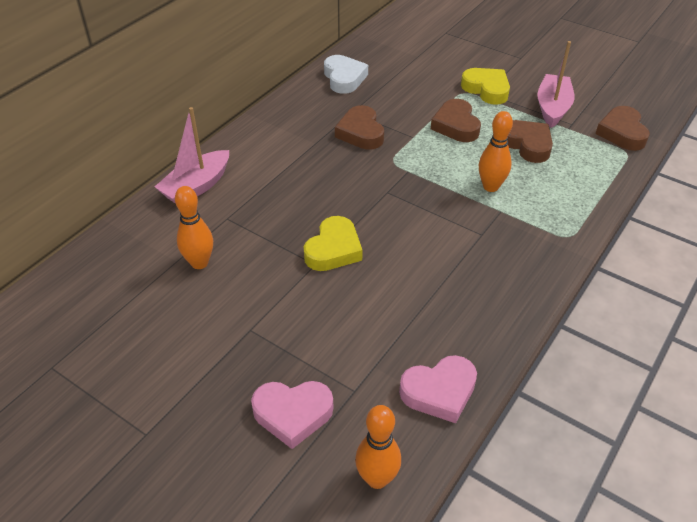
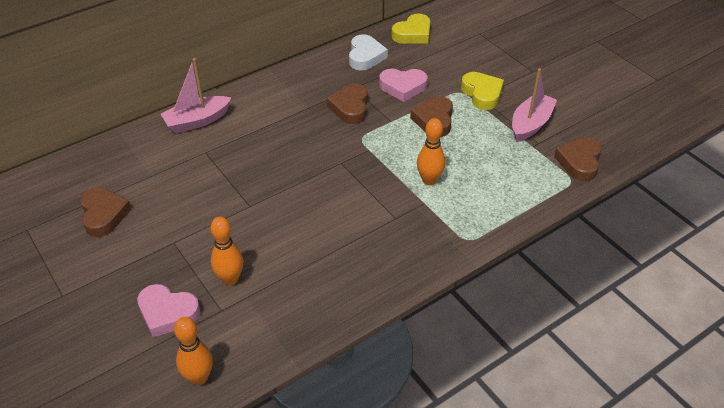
camera: 20 degrees right, 0 degrees up
orange bowling pin [175,186,213,269] -> orange bowling pin moved to [211,217,243,285]
yellow heart [304,216,363,271] -> yellow heart moved to [391,13,430,44]
pink heart [399,355,477,423] -> pink heart moved to [379,69,428,102]
brown heart [508,120,553,163] -> brown heart moved to [80,187,131,237]

